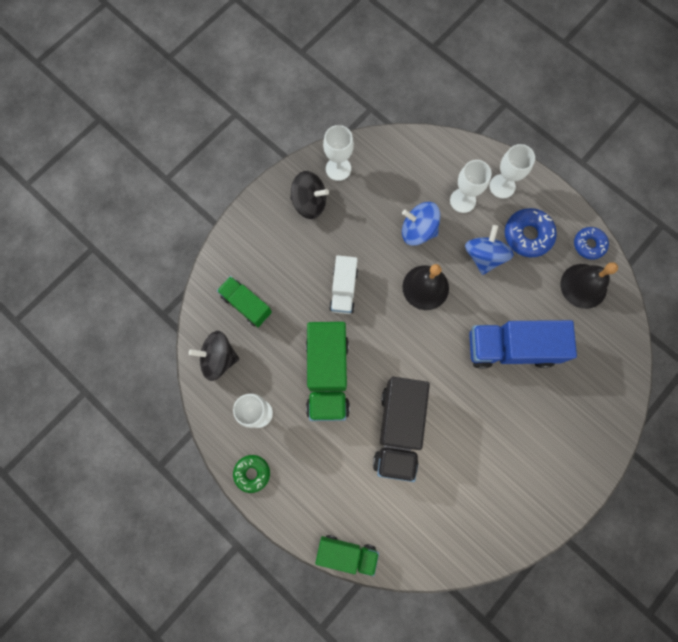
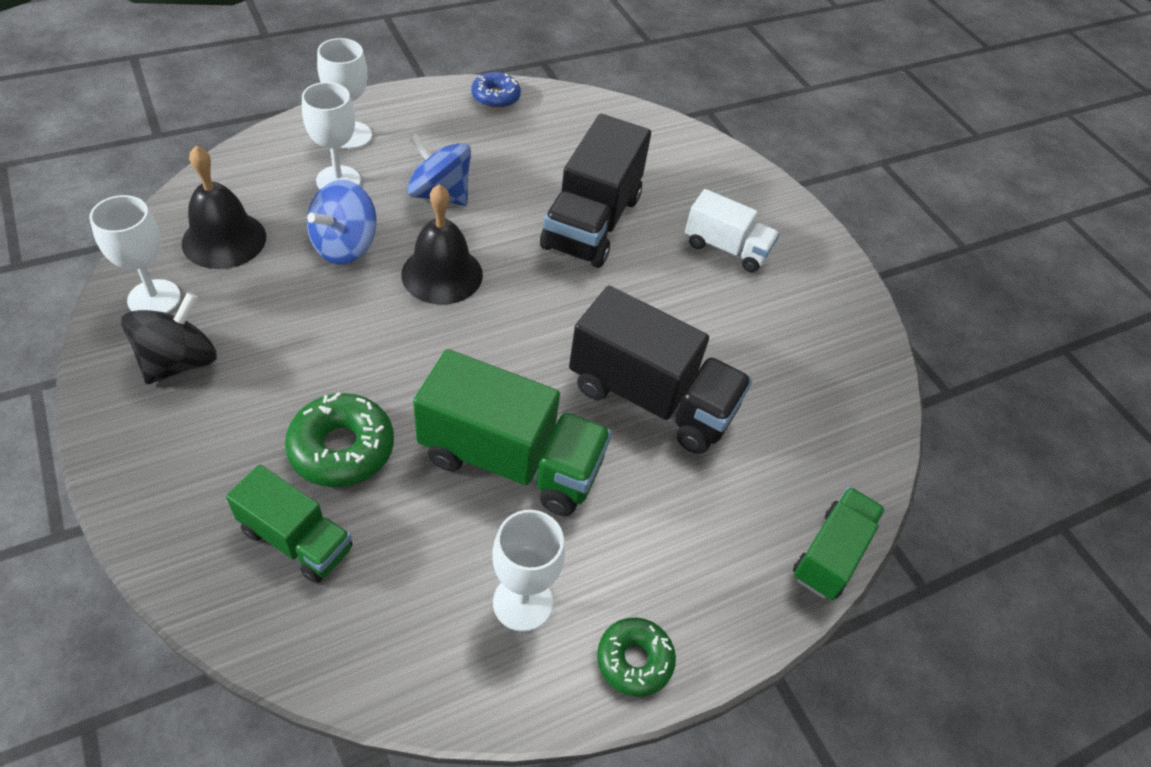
camera: 75 degrees left, 25 degrees down
black spinning top [189,331,239,381] -> none
green truck [217,276,272,327] -> green truck turned 120 degrees counterclockwise [226,465,353,583]
white truck [329,255,358,314] -> white truck moved to [685,189,780,272]
blue truck [469,320,577,369] -> black truck [540,114,651,268]
blue donut [505,208,557,257] -> none
black bell [561,262,618,309] -> black bell moved to [182,146,266,269]
none -> green donut [285,392,394,487]

